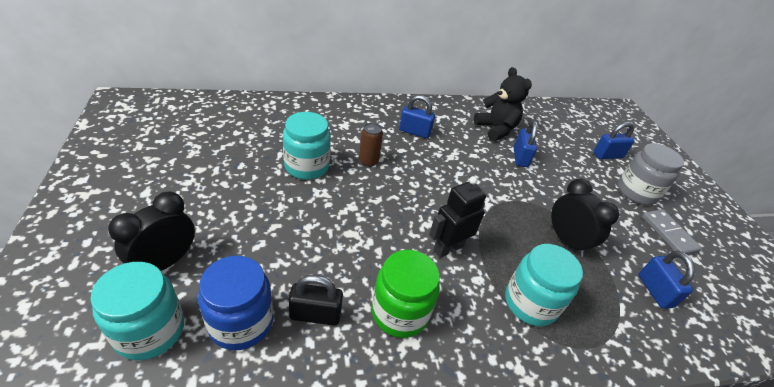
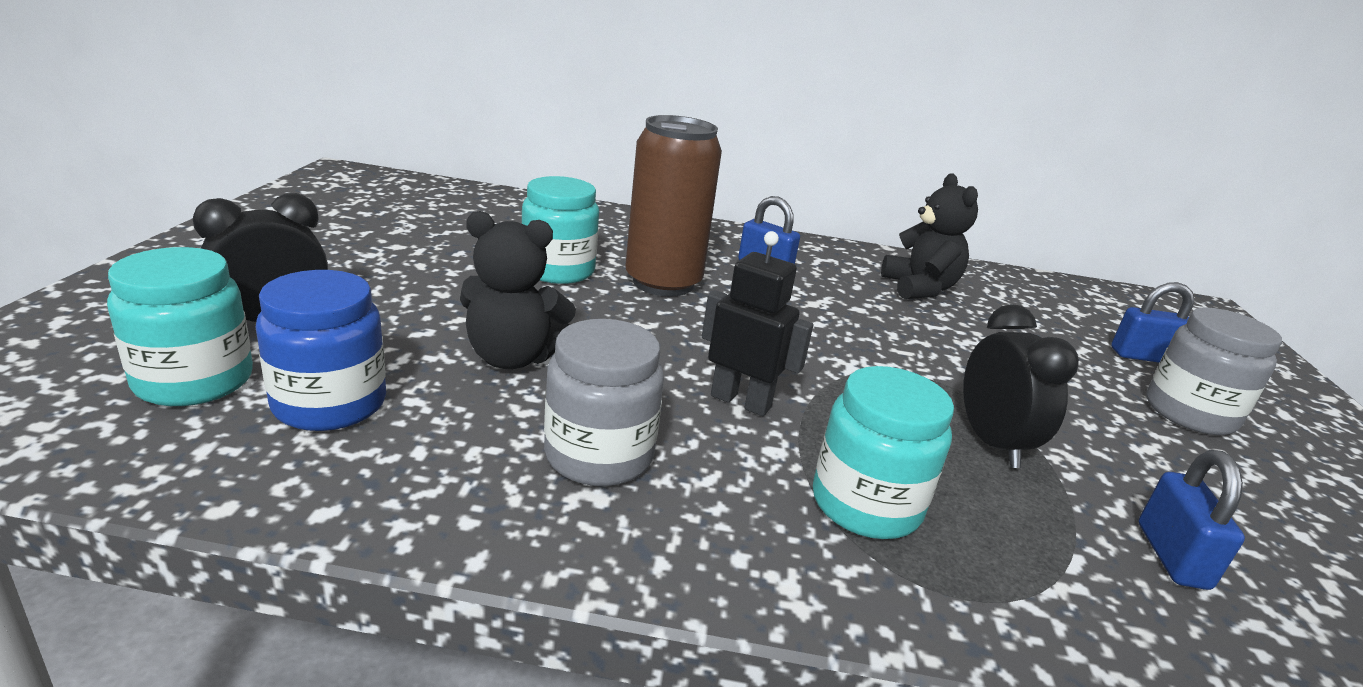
camera: 20 degrees right, 15 degrees down
black padlock [288,275,343,326] -> none
brown can [359,123,383,167] -> brown can [625,115,722,297], size x2.25
green jar [372,250,440,338] -> grey jar [544,319,664,486]
black robot [429,176,486,258] -> black robot turned 45 degrees clockwise [702,231,813,416]
blue padlock [514,120,538,167] -> none
grey domino [642,209,702,255] -> none
none -> black teddy bear [460,211,576,369]

